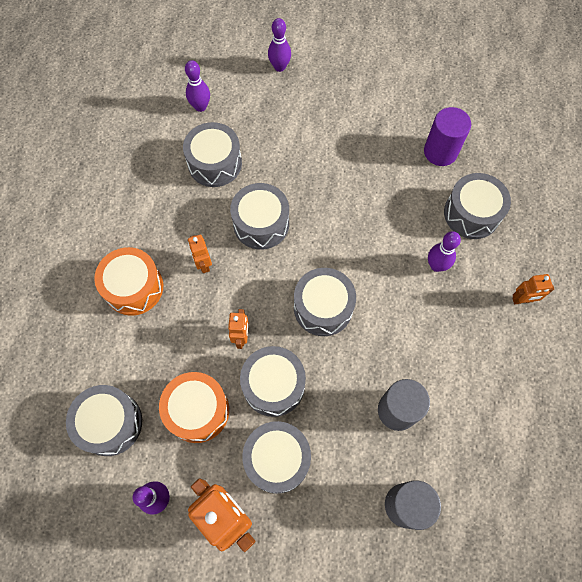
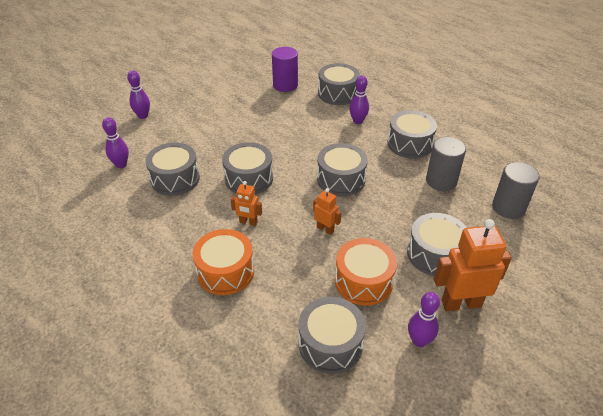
camera: 55 degrees left, 25 degrees down
grey drum [240,346,306,417] -> grey drum moved to [387,110,437,159]
orange robot [512,274,554,304] -> none

